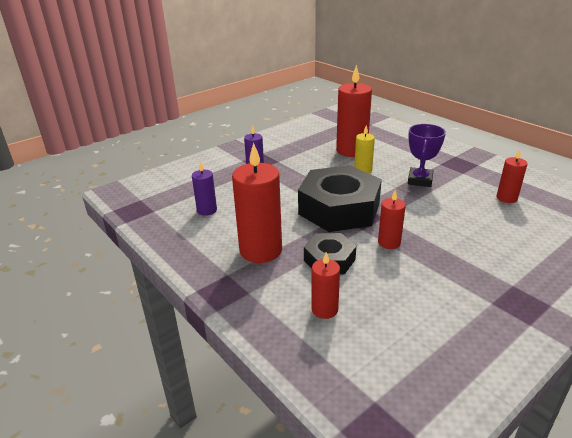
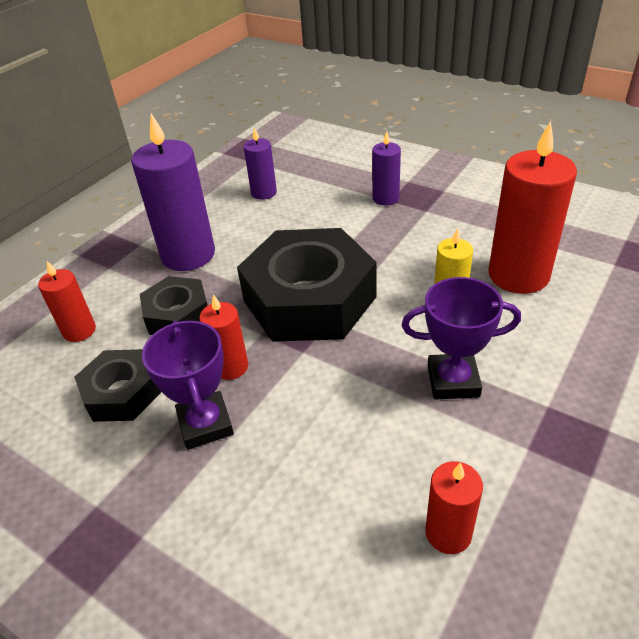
camera: 75 degrees right, 10 degrees up
red candle [232,143,282,263] -> purple candle [131,114,215,271]
none -> black nut [74,349,161,422]
none -> purple trophy [142,321,234,450]

